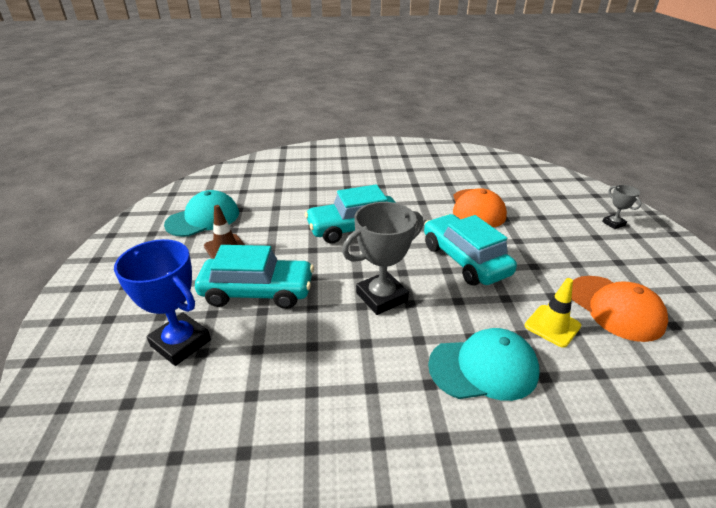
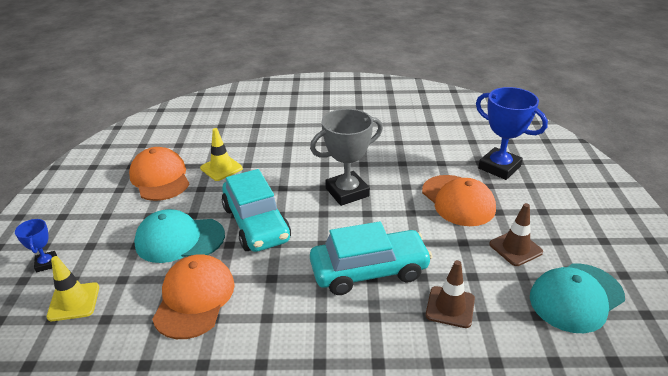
camera: 175 degrees left, 0 degrees up
turquoise car [195,245,314,309] -> orange cap [422,175,496,226]
turquoise cap [428,328,539,401] -> turquoise cap moved to [134,209,225,263]
grey trophy [602,185,641,229] -> blue trophy [15,219,57,272]
none -> yellow traffic cone [46,256,99,321]
none -> brown traffic cone [426,260,475,328]

